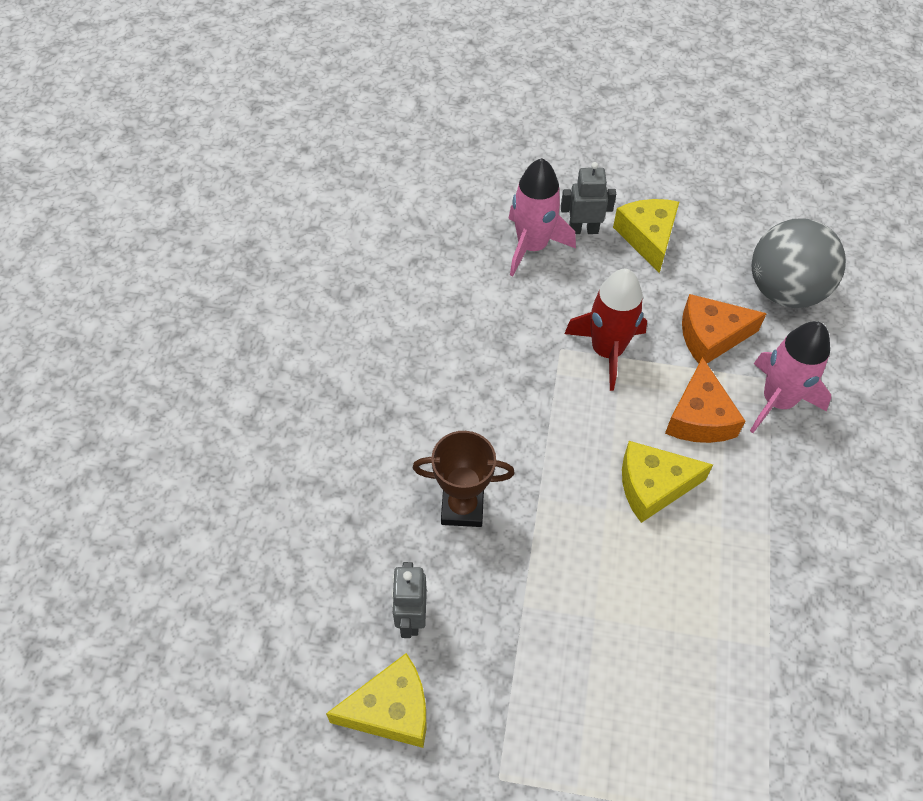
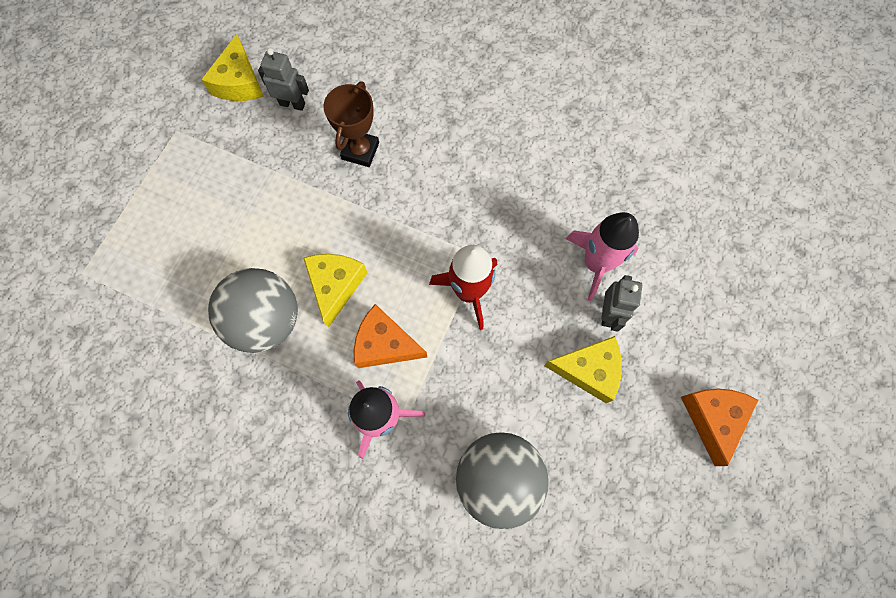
camera: 105 degrees right, 15 degrees up
orange cheese [682,294,767,363] -> orange cheese moved to [681,389,758,466]
none -> grey ball [208,268,298,353]

